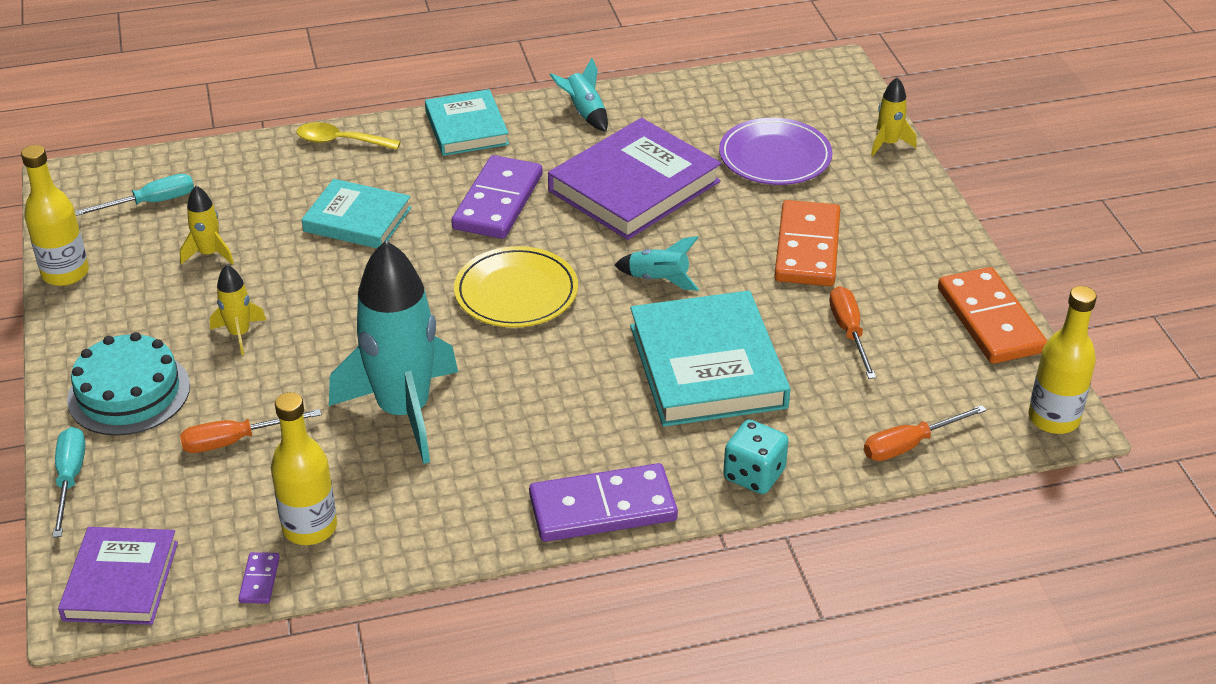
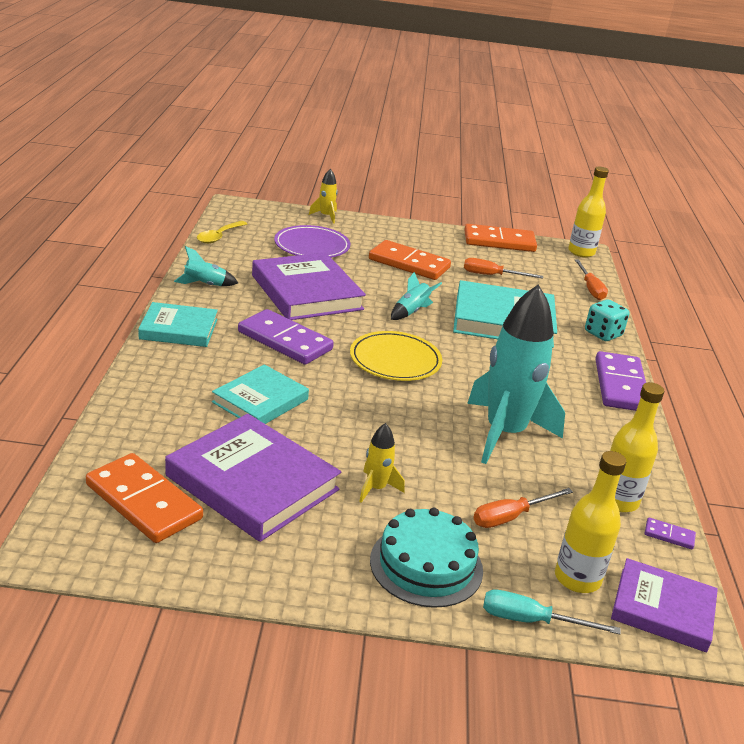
camera: 75 degrees left, 10 degrees down
yellow bottle [21,145,89,286] -> yellow bottle moved to [555,451,626,593]
turquoise screwdriver [75,174,194,216] -> orange domino [86,453,203,543]
yellow rocket [180,186,234,264] -> purple book [165,414,341,542]
orange screwdriver [180,409,321,453] -> orange screwdriver turned 60 degrees clockwise [473,488,573,528]
yellow spoon [296,122,401,150] -> yellow spoon moved to [197,221,247,244]

